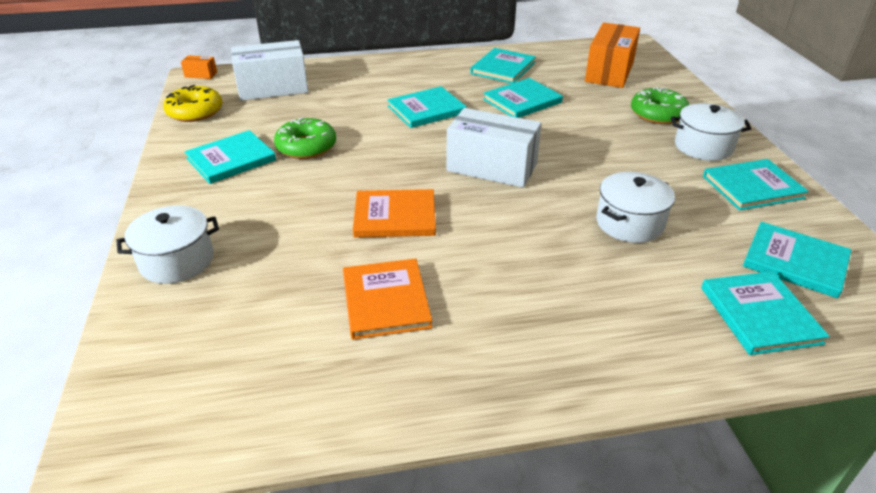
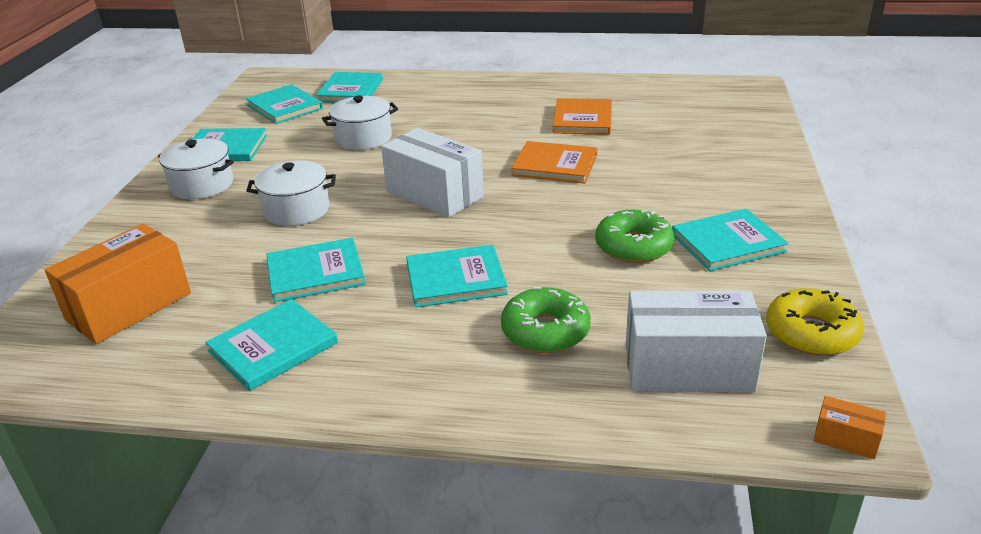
camera: 160 degrees left, 5 degrees down
white pot [116,205,219,284] -> white pot moved to [246,160,336,226]
green donut [631,87,689,124] -> green donut moved to [501,287,591,353]

